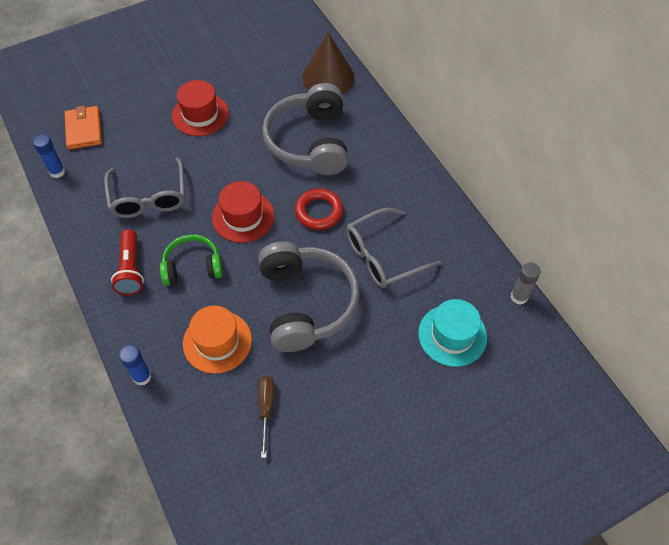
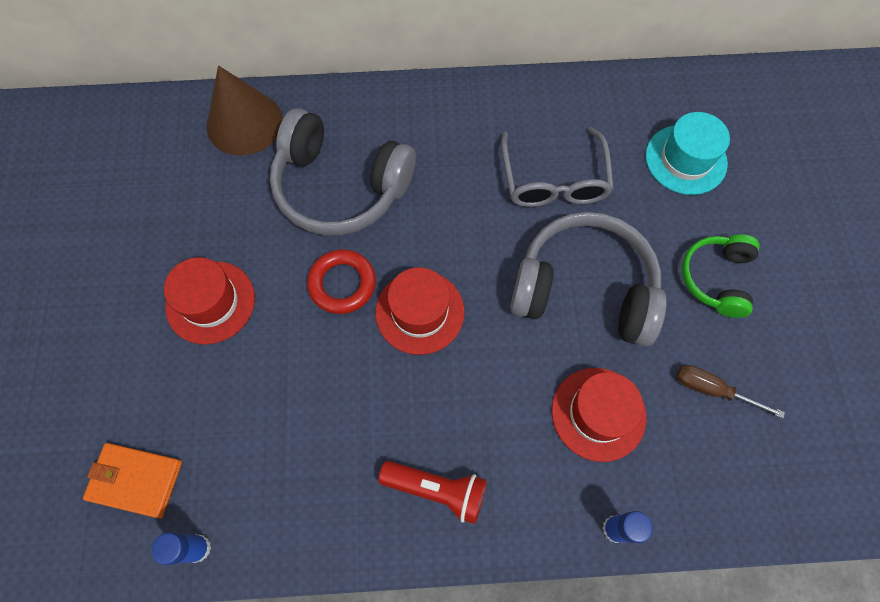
camera: 65 degrees left, 10 degrees up
grey glasses [104,157,185,218] -> none
green headphones [160,235,223,286] -> green headphones moved to [682,234,760,318]
orange hat [183,306,252,374] -> red hat [552,368,646,462]
red ring [295,189,343,230] -> red ring moved to [307,249,376,314]
grey glue stick [511,262,541,305] -> none

